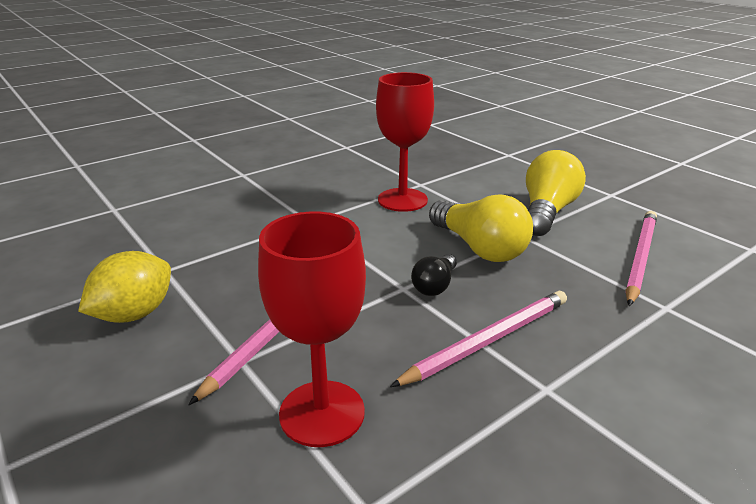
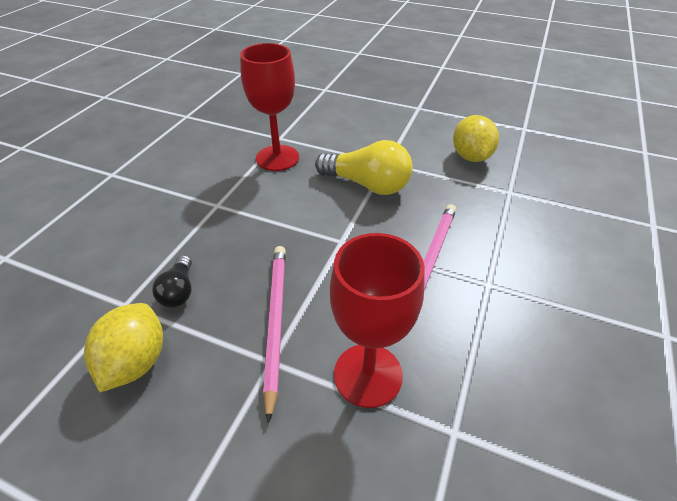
camera: 30 degrees left, 15 degrees up
black light bulb [411,254,457,296] -> black light bulb moved to [152,255,192,308]
yellow light bulb [526,150,586,236] -> none
pink pencil [625,211,657,306] -> yellow lemon [453,115,499,162]

